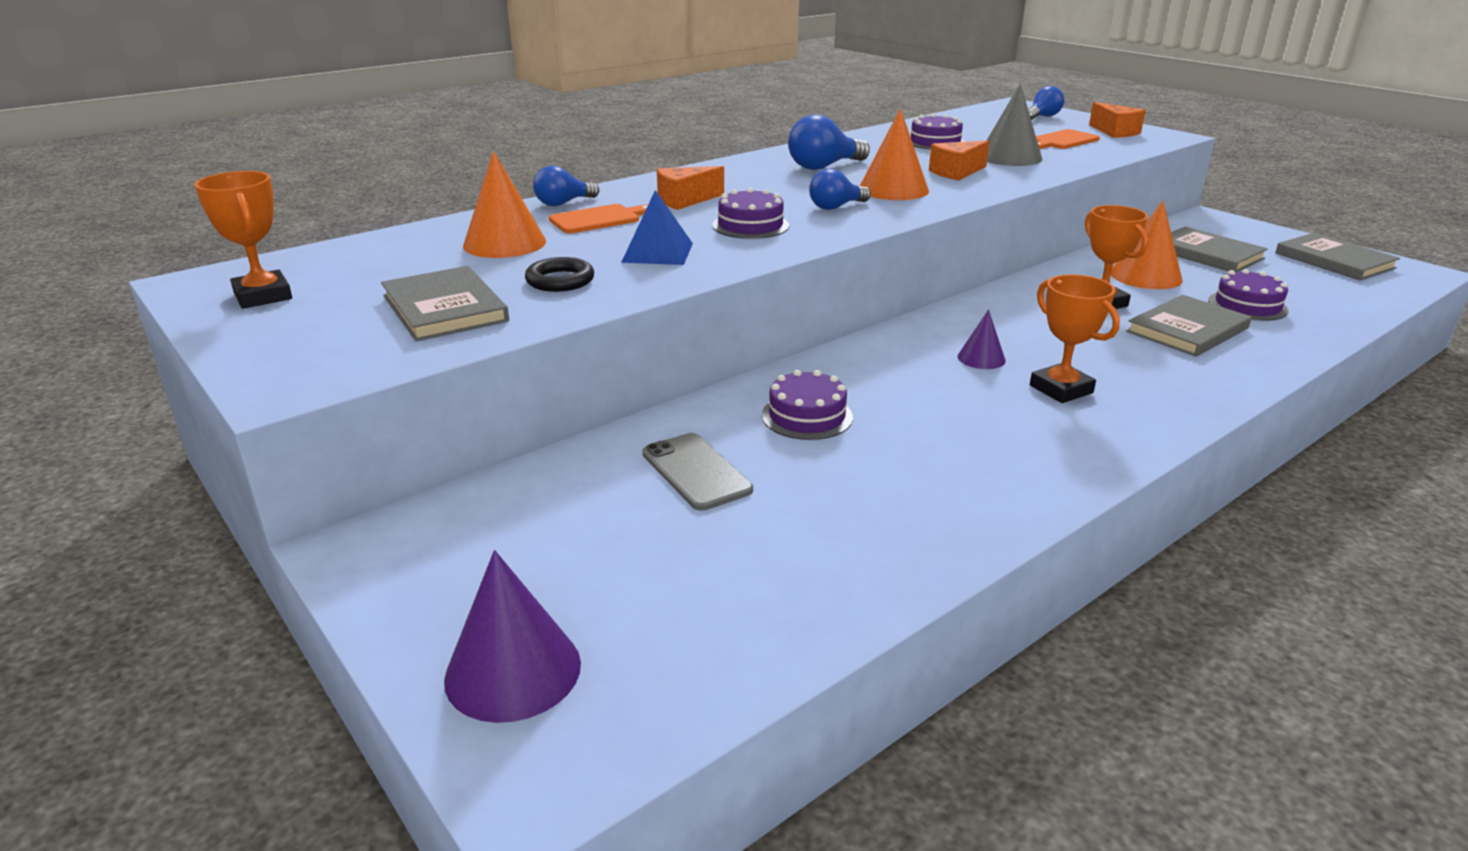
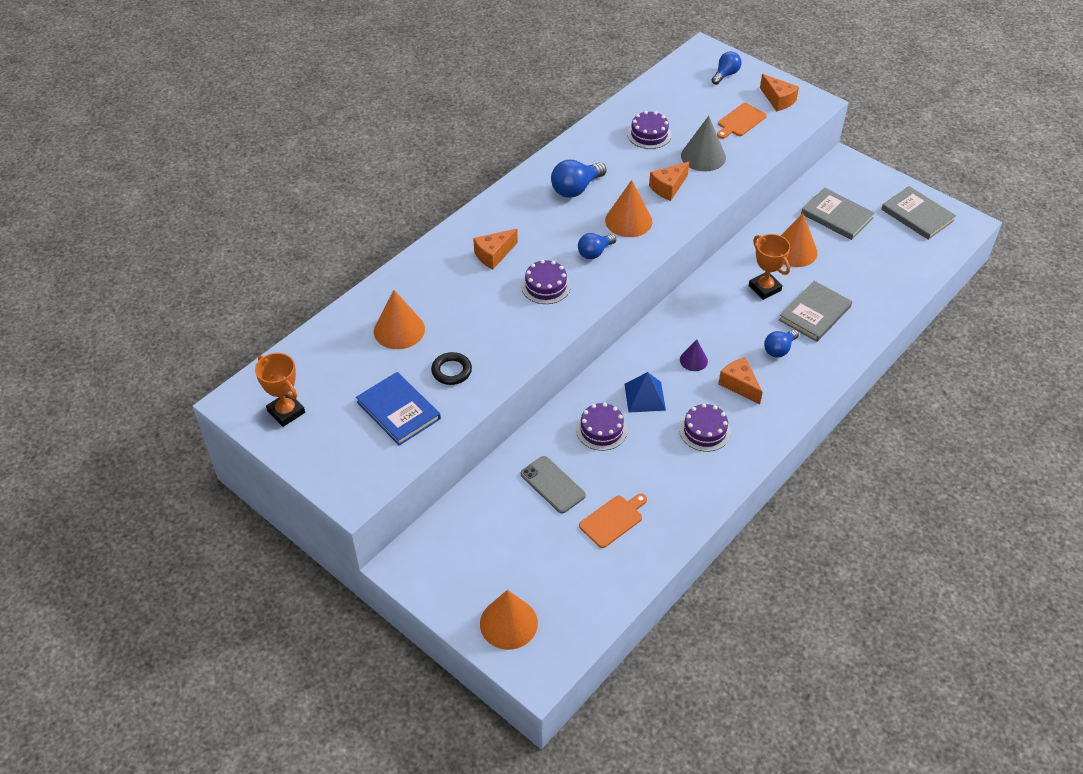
camera: 10 degrees left, 20 degrees up
grey book [381,266,509,341] -> blue book [356,372,441,446]
purple cone [444,550,581,723] -> orange cone [480,590,538,650]
blue light bulb [533,165,599,206] -> blue light bulb moved to [764,329,799,357]
orange cutting board [549,204,648,233] -> orange cutting board moved to [579,494,647,548]
blue pyramid [621,190,693,265] -> blue pyramid moved to [624,372,666,413]
orange trophy [1030,274,1120,403] -> orange cheese [718,357,763,404]
purple cake [1208,269,1289,321] -> purple cake moved to [679,403,731,452]

